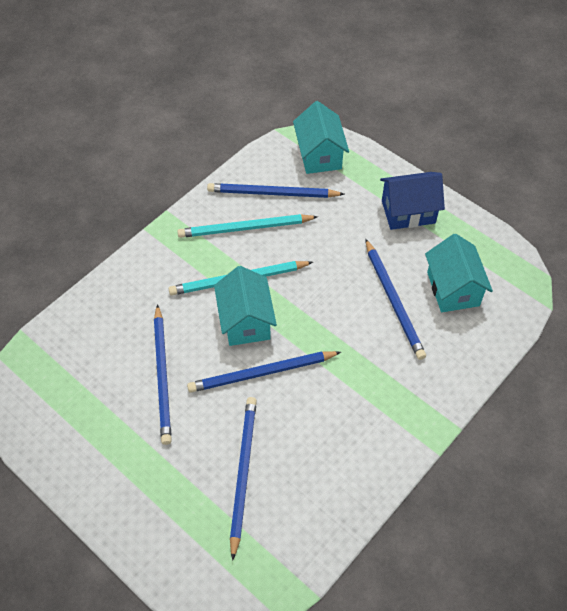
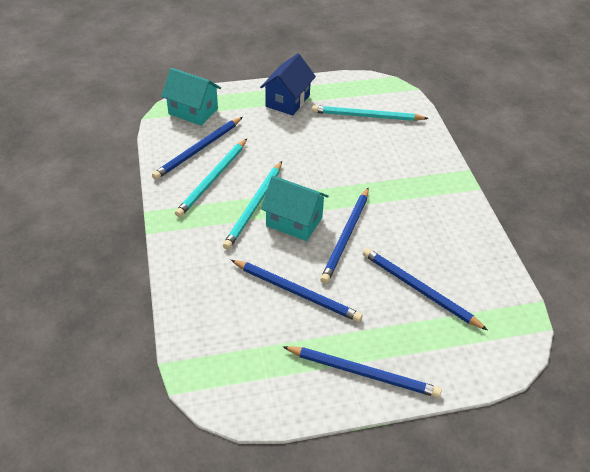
camera: 55 degrees left, 10 degrees down
blue pencil [365,239,426,360] -> blue pencil moved to [283,346,442,398]
turquoise house [425,234,493,312] -> turquoise pencil [312,105,429,121]

